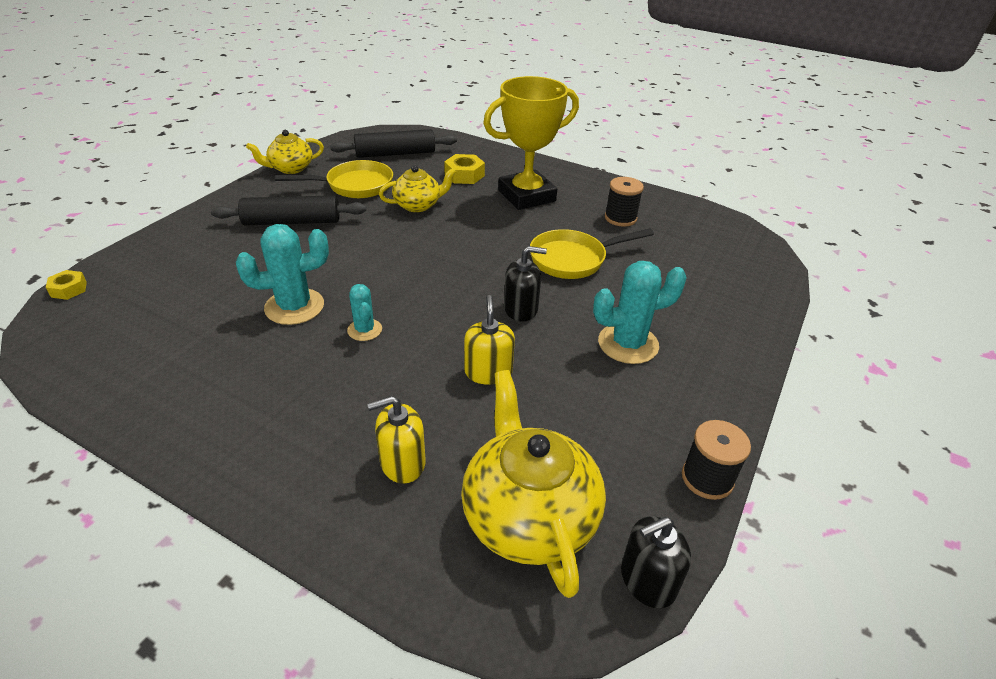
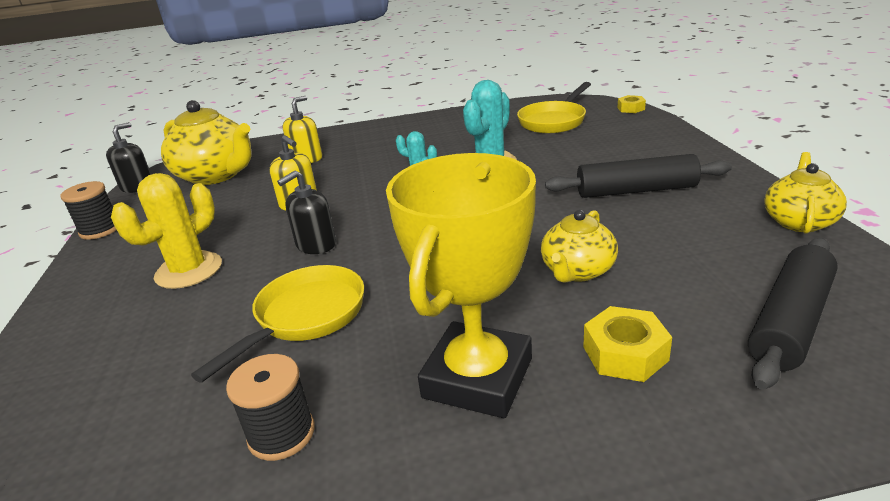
camera: 145 degrees right, 10 degrees down
black rolling pin [211,195,366,226] -> black rolling pin turned 45 degrees clockwise [545,154,732,198]
yellow pan [275,160,393,198] -> yellow pan moved to [517,82,591,133]
turquoise cactus [593,261,687,364] -> yellow cactus [111,173,222,289]

